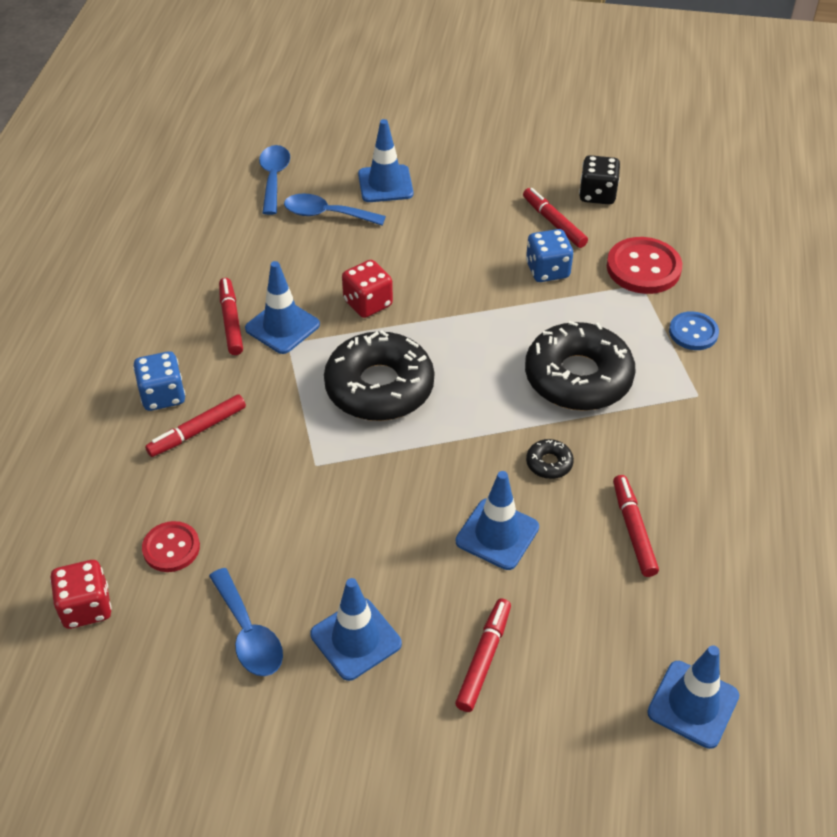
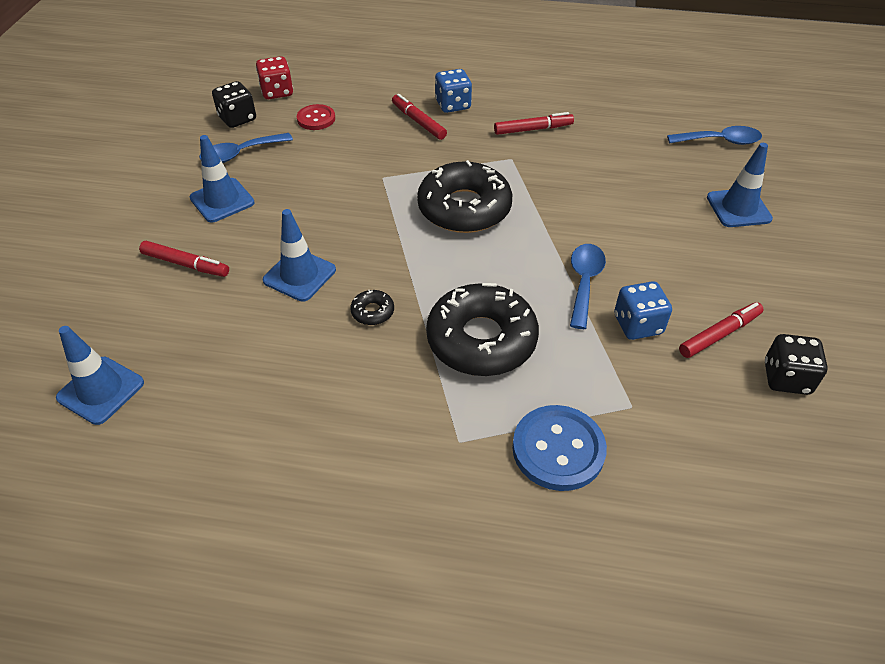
camera: 90 degrees right, 0 degrees up
blue traffic cone [245,261,320,354] -> none
blue spoon [284,193,386,226] -> blue spoon moved to [570,244,606,329]
red dice [342,260,393,318] -> none
red button [607,237,682,294] -> none
red marker [613,475,659,577] -> none
blue button [669,311,719,350] -> blue button [512,405,607,491], size x1.60
none -> black dice [212,81,256,128]

